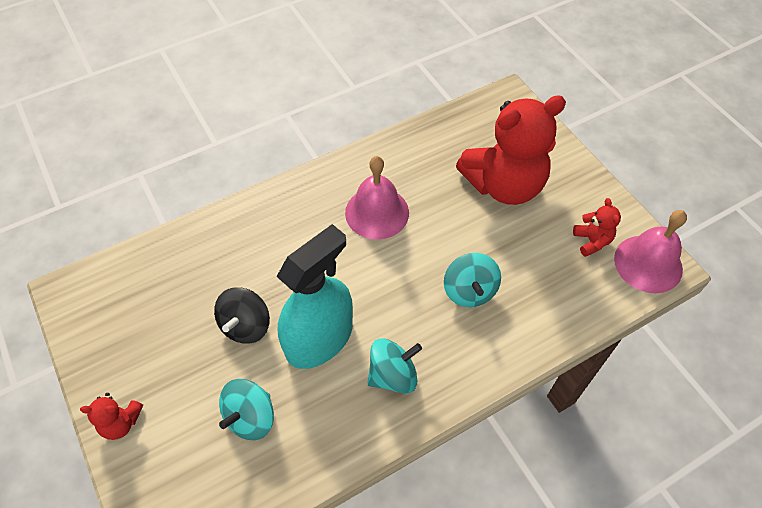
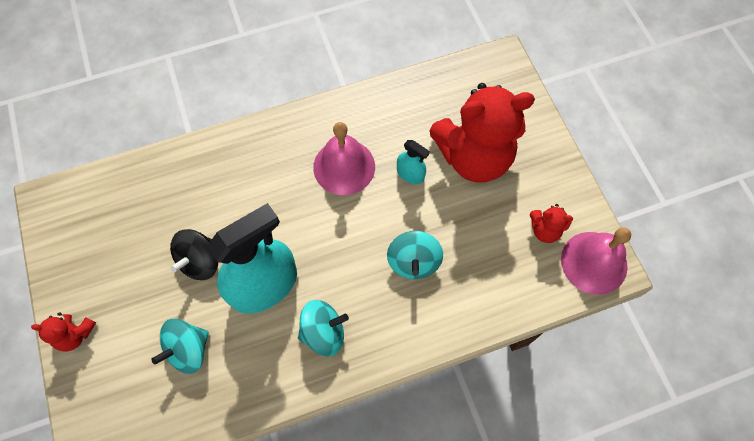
camera: 10 degrees right, 10 degrees up
red teddy bear [573,198,621,257] -> red teddy bear turned 105 degrees clockwise [530,204,573,243]
none -> turquoise spray bottle [397,140,430,184]

